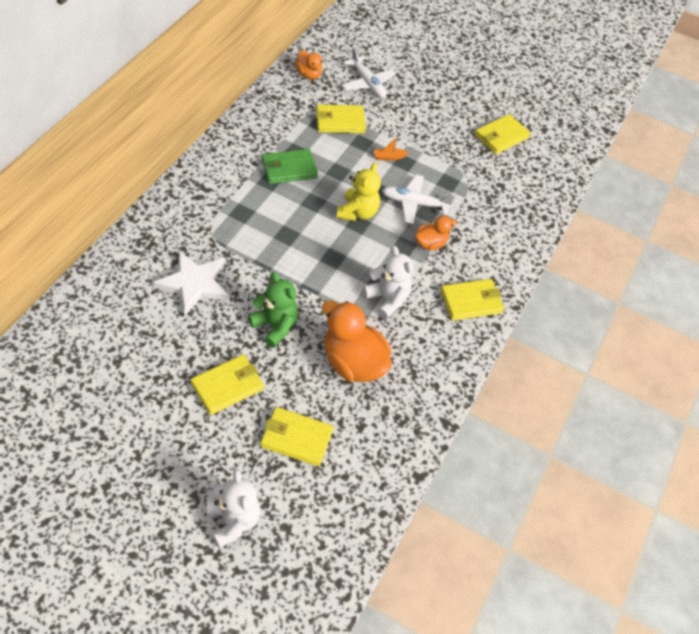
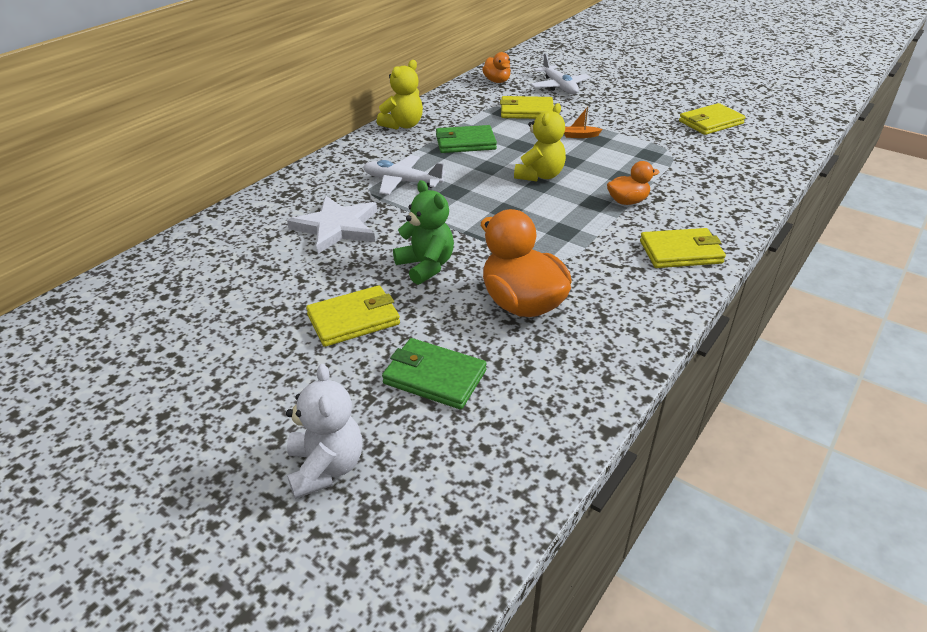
camera: 15 degrees right, 15 degrees down
yellow wallet [260,407,333,466] -> green wallet [382,338,487,410]
white teddy bear [363,246,413,319] -> none
white plane [382,175,455,224] -> white plane moved to [363,155,446,195]
none -> yellow teddy bear [377,60,423,130]

